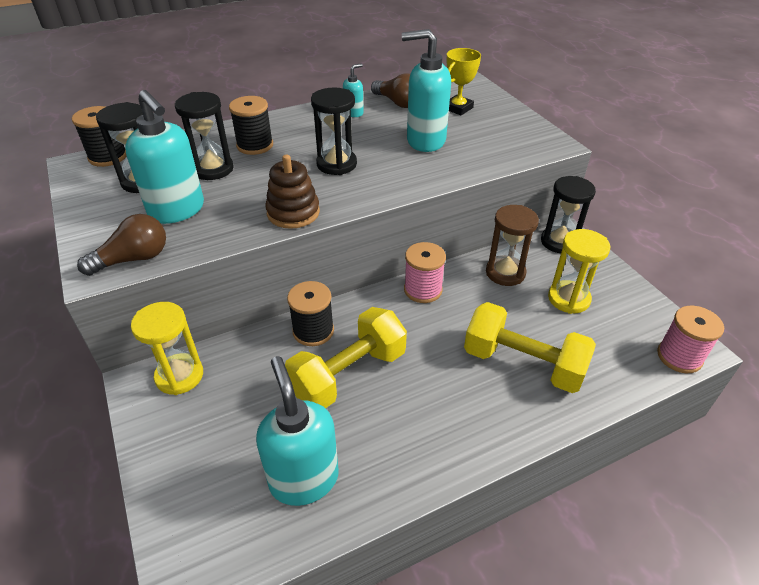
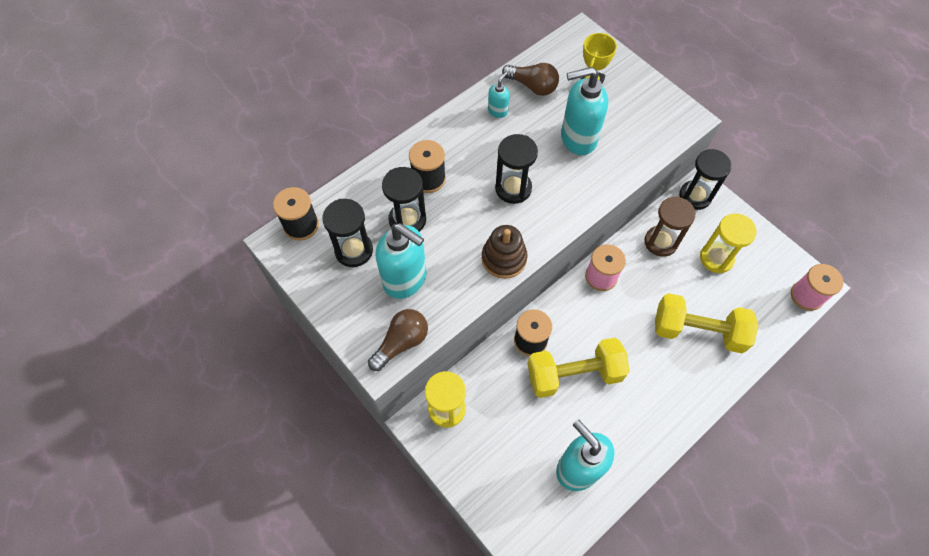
camera: 15 degrees left, 20 degrees up
yellow dumbbell [285,307,407,408] -> yellow dumbbell turned 45 degrees clockwise [528,338,630,398]

